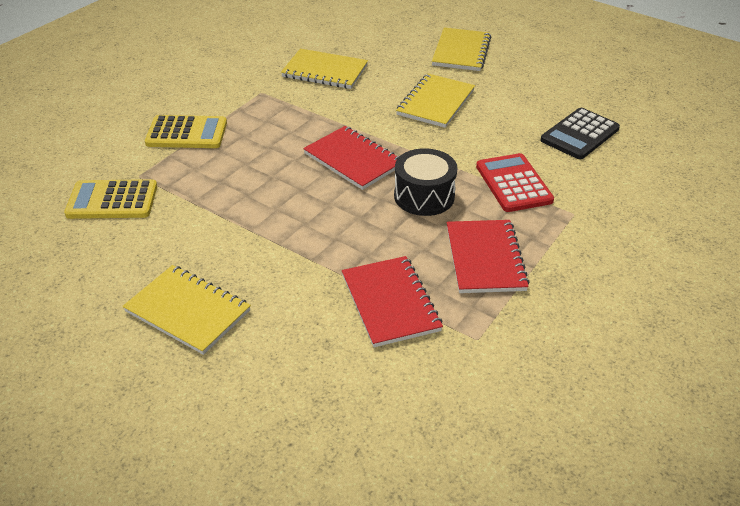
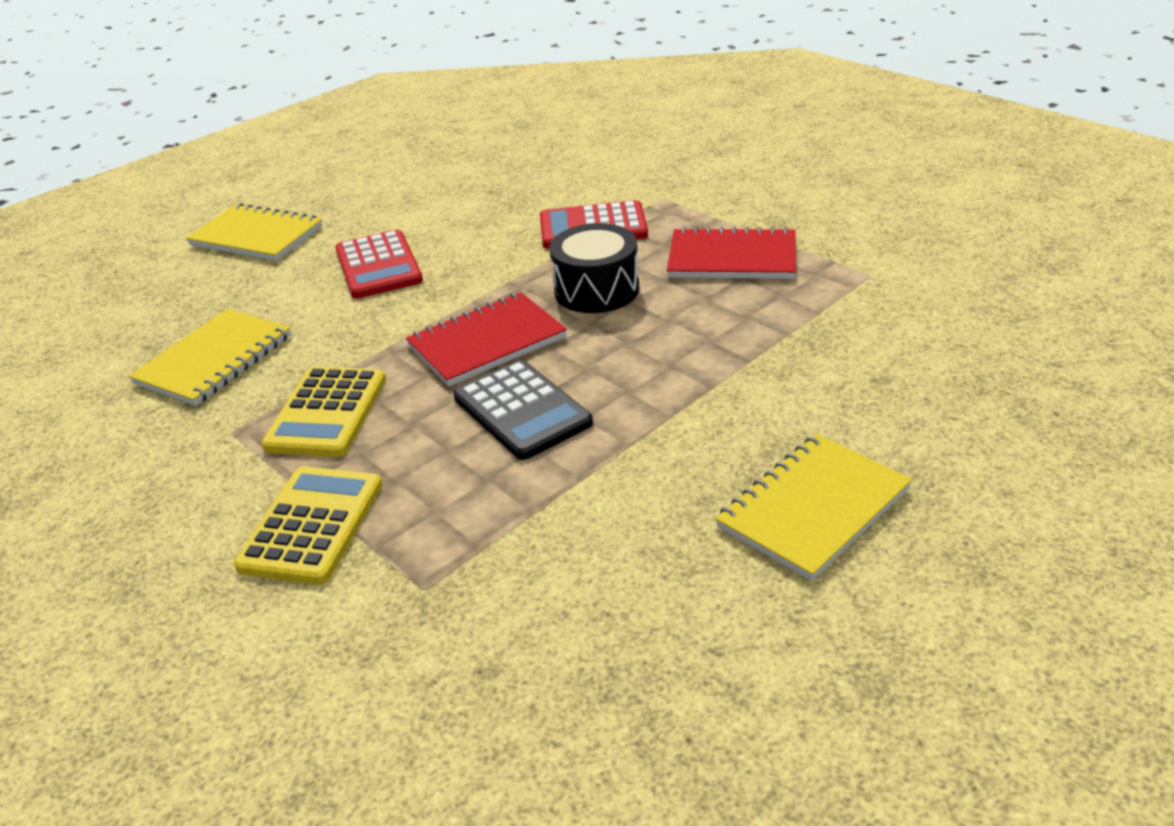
camera: 75 degrees left, 5 degrees down
yellow calculator [64,179,157,219] -> yellow calculator moved to [261,367,386,457]
red notebook [342,256,443,347] -> none
yellow notebook [396,74,475,128] -> red calculator [335,230,423,299]
black calculator [541,108,620,159] -> black calculator moved to [454,360,593,460]

